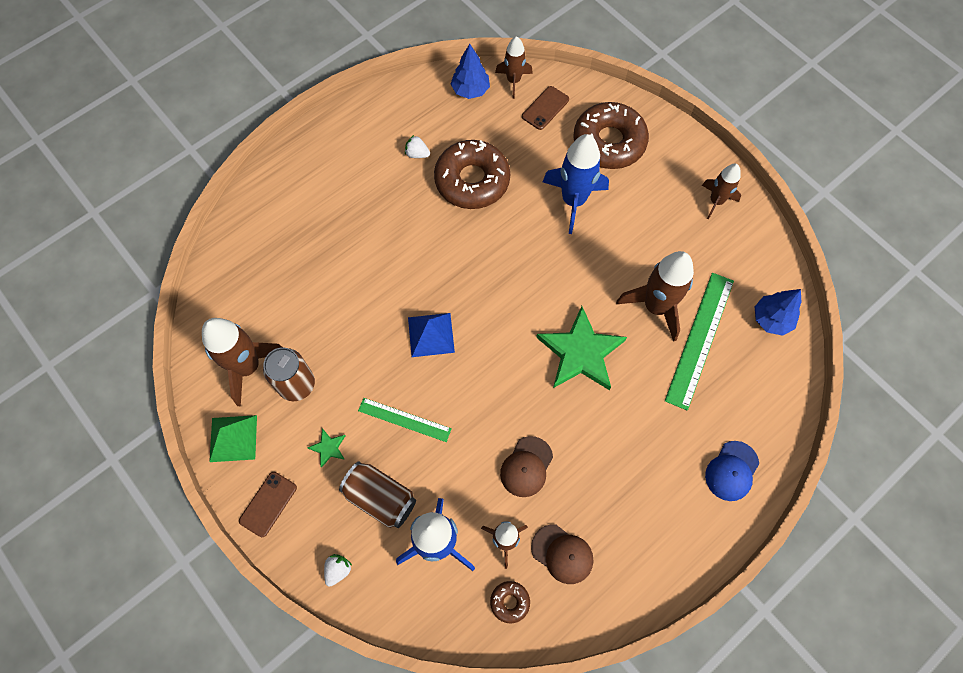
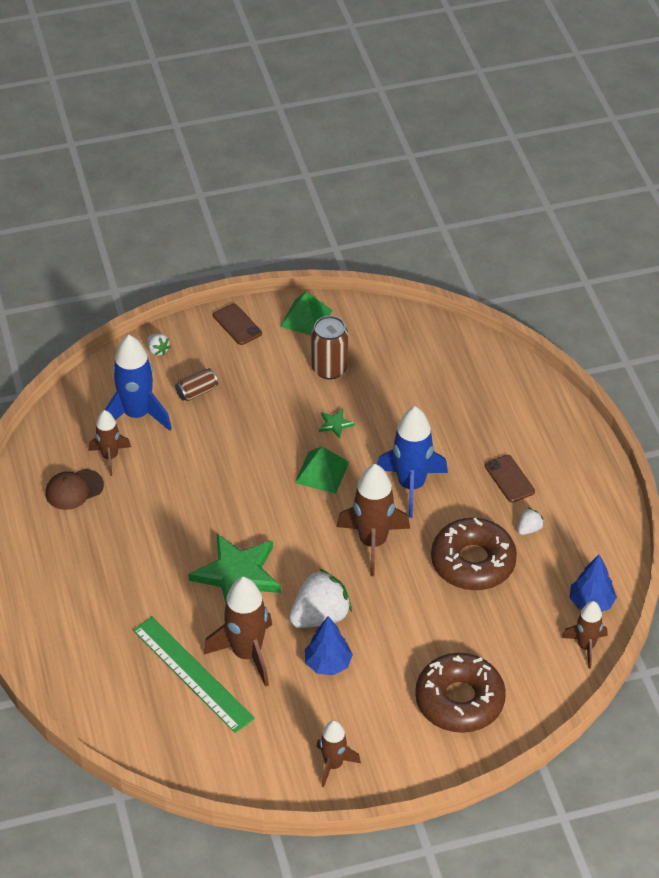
camera: 115 degrees right, 20 degrees down
brown rocket [202,318,283,406] -> brown rocket moved to [337,464,410,576]
green star [307,428,346,468] -> green star moved to [319,409,355,439]
brown can [339,461,416,528] -> brown can [175,368,218,401], size x0.62
green ruler [358,398,452,442] -> none
blue pyramid [408,313,455,357] -> green pyramid [295,446,349,494]
brown donut [490,581,530,624] -> none
brown cap [500,436,553,497] -> none
brown phone [522,86,569,130] -> brown phone moved to [485,455,535,503]
blue rocket [543,134,609,234] -> blue rocket moved to [377,406,448,518]
blue cap [705,441,759,501] -> none
blue tree [755,289,801,336] -> blue tree moved to [305,616,353,675]
none -> white strawberry [289,569,352,628]

